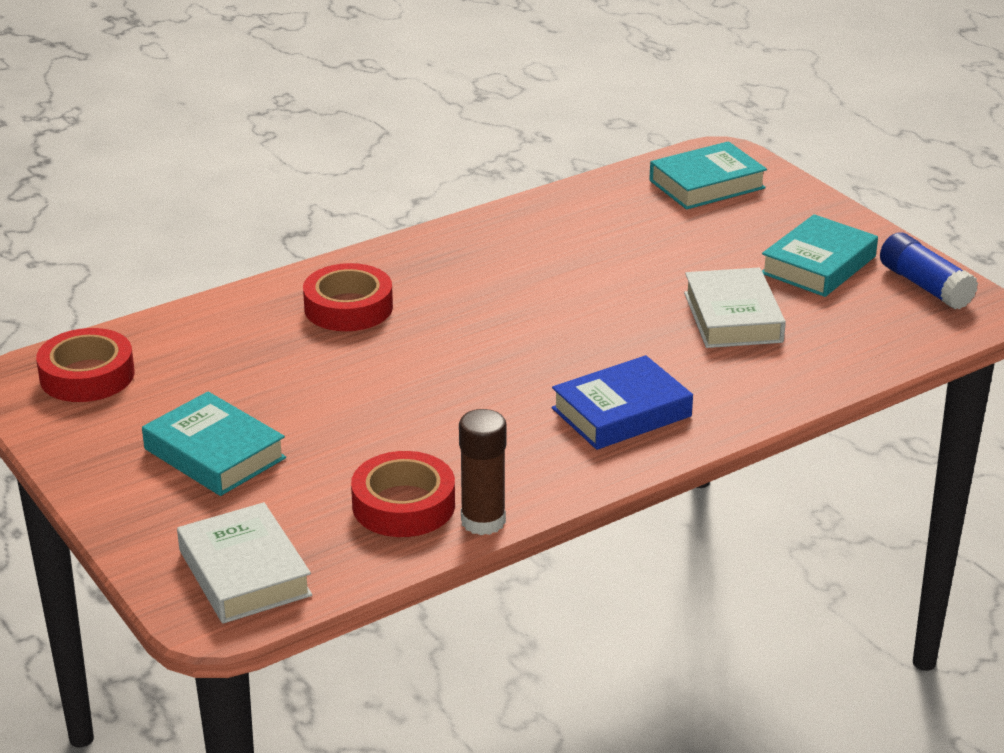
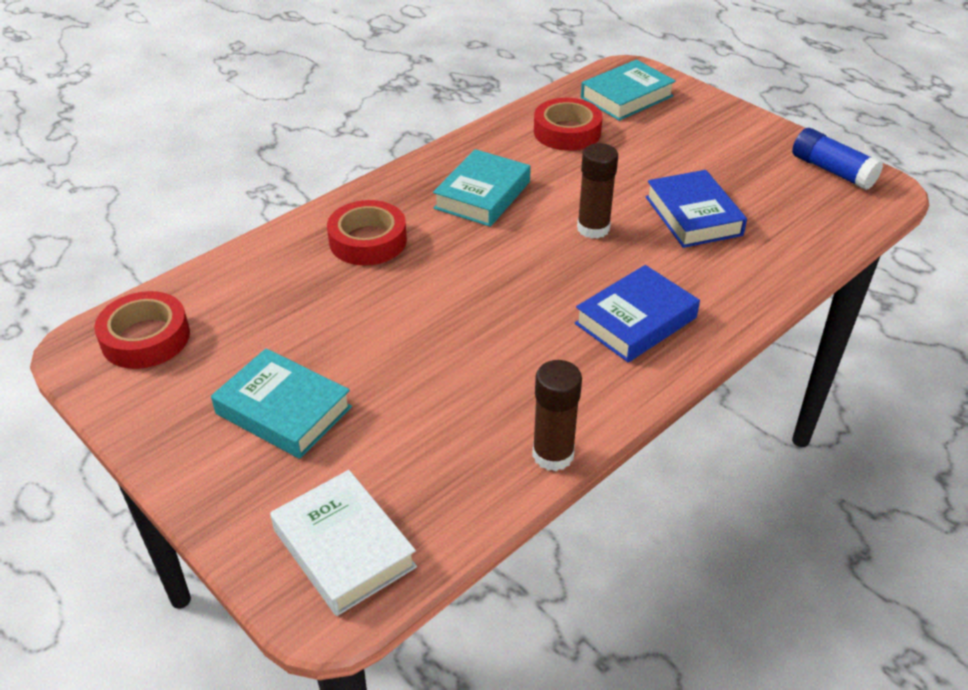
camera: 10 degrees left, 10 degrees up
red tape [351,451,455,537] -> red tape moved to [534,98,603,151]
white book [684,268,786,348] -> blue book [646,170,747,248]
turquoise book [762,214,878,297] -> turquoise book moved to [433,149,531,227]
none -> brown glue stick [577,143,618,239]

